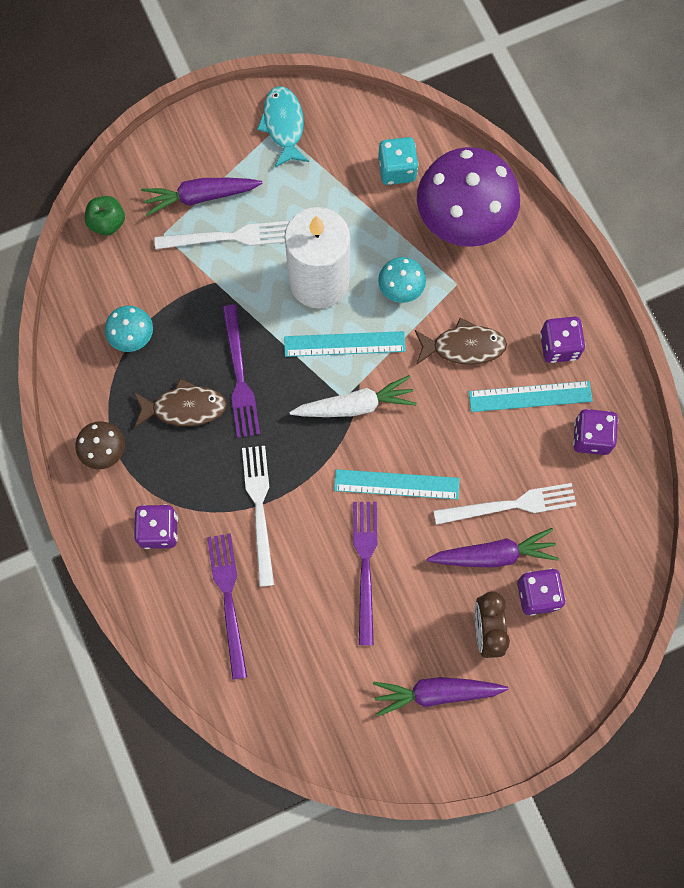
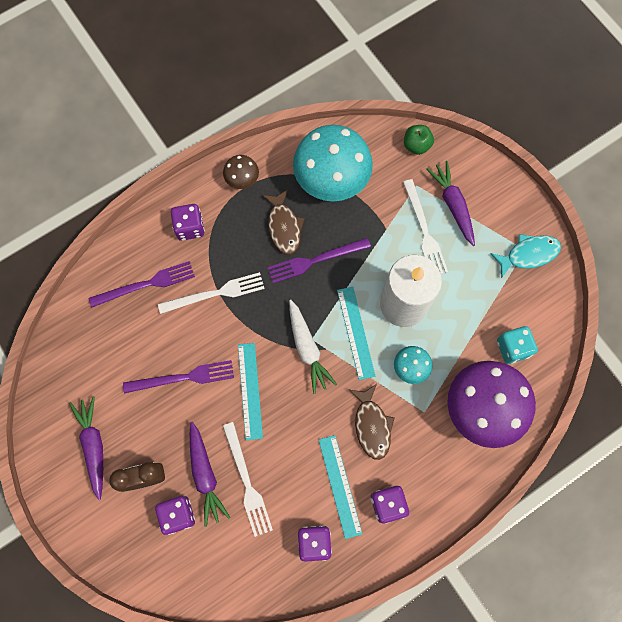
camera: 80 degrees right, 0 degrees up
turquoise mushroom [105,306,153,352] -> turquoise mushroom [293,125,373,201], size x2.16

